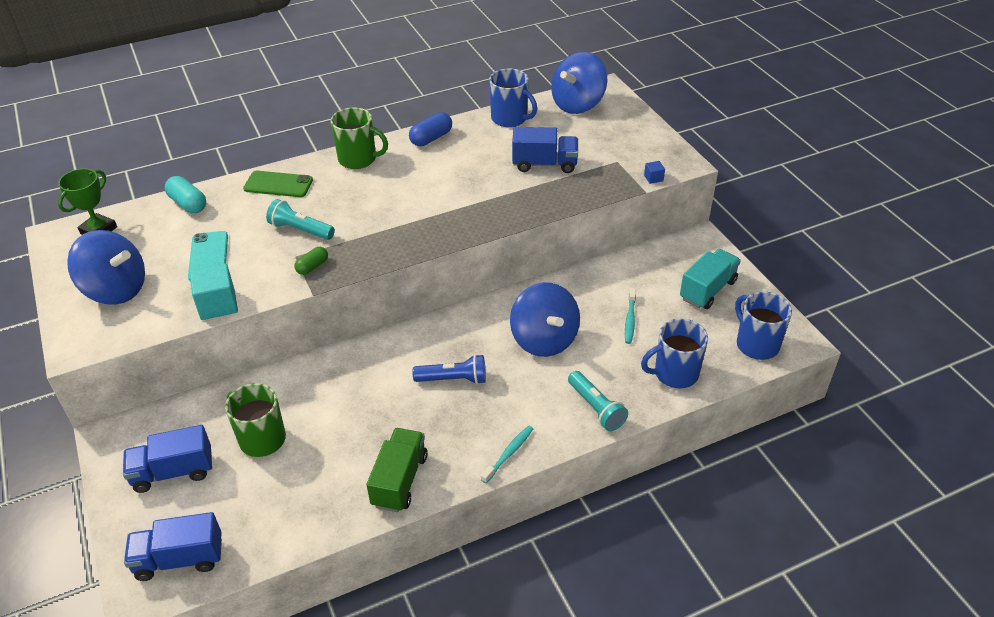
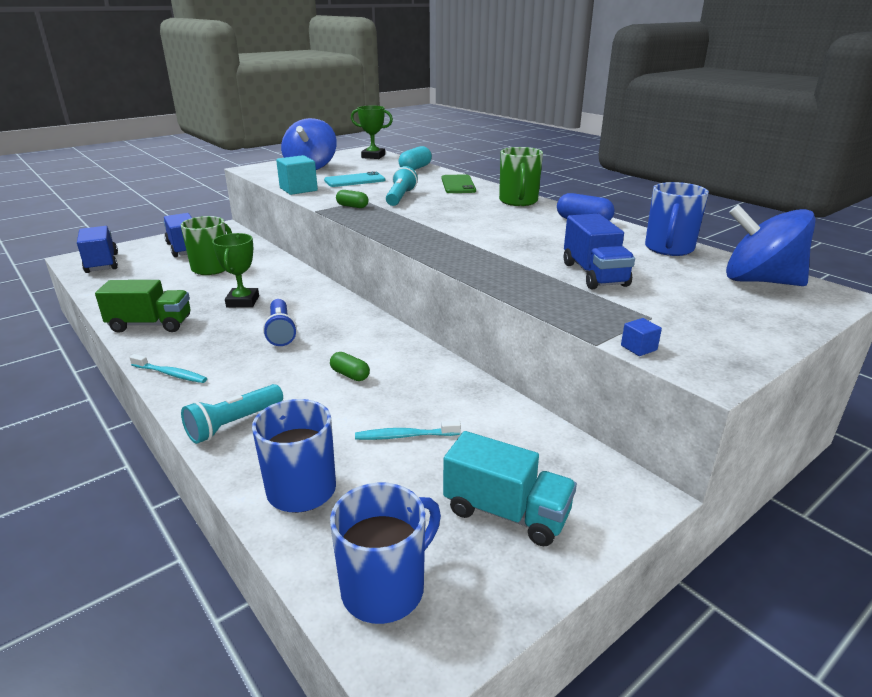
camera: 75 degrees right, 15 degrees down
blue spinning top [510,282,580,357] -> green capsule [330,352,370,381]
none -> green trophy [212,233,259,307]

